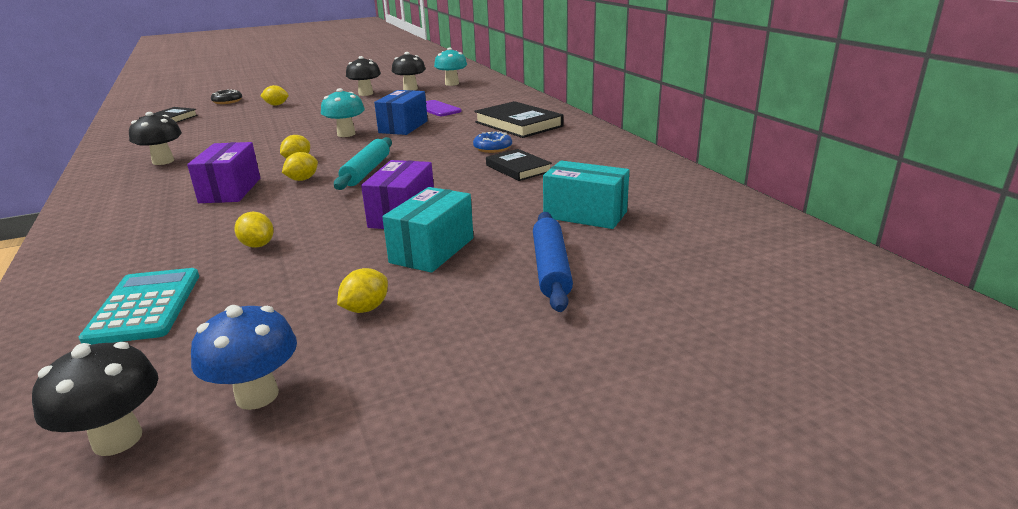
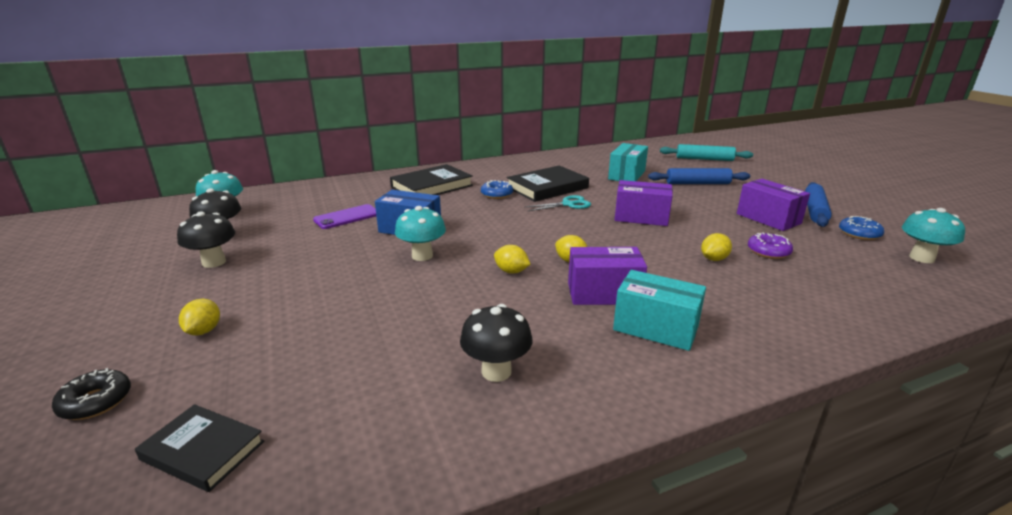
camera: 90 degrees left, 0 degrees up
black mushroom [32,342,158,456] -> turquoise mushroom [902,208,965,263]
turquoise calculator [78,268,199,345] -> none
blue mushroom [191,305,297,410] -> blue donut [839,216,884,240]
turquoise rolling pin [334,137,392,190] -> turquoise rolling pin moved to [660,144,753,161]
yellow lemon [337,268,388,313] -> purple box [737,179,810,231]
turquoise box [382,187,473,273] -> turquoise box moved to [613,270,706,351]
black book [486,149,552,181] -> black book [506,166,589,202], size x1.60
none -> turquoise scissors [525,195,591,212]
none -> purple donut [748,232,793,259]
none -> blue rolling pin [805,182,832,227]

